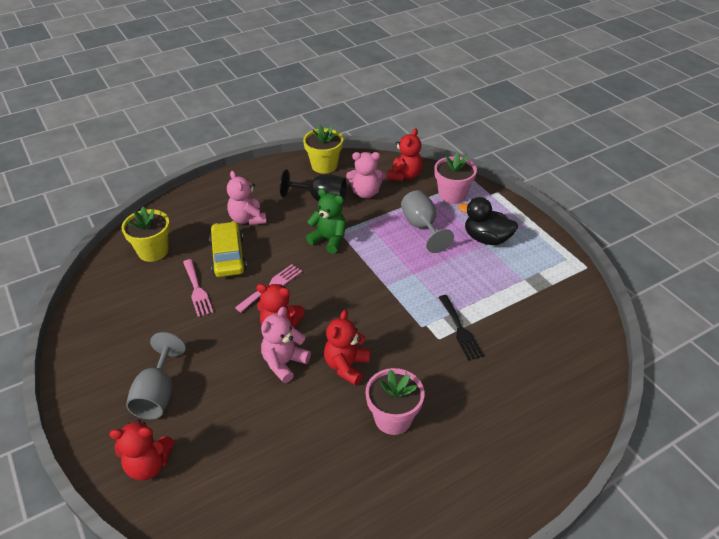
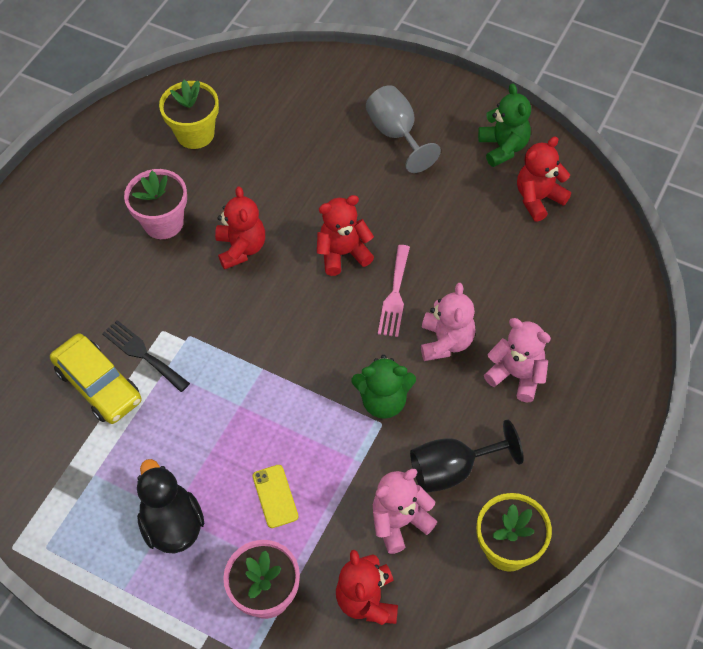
camera: 150 degrees right, 15 degrees up
red teddy bear [109,420,174,481] -> red teddy bear moved to [517,137,571,222]
yellow flower pot [122,207,170,262] -> yellow flower pot moved to [159,80,219,149]
pink fork [183,259,213,317] -> none
yellow car [209,221,247,277] -> yellow car moved to [50,333,142,424]
pink teddy bear [261,307,311,383] -> pink teddy bear moved to [421,283,476,361]
grey goblet [401,190,454,253] -> yellow phone [252,465,298,528]
black duck [458,197,518,245] -> black duck turned 105 degrees counterclockwise [137,459,204,554]
none -> green teddy bear [478,83,531,167]

